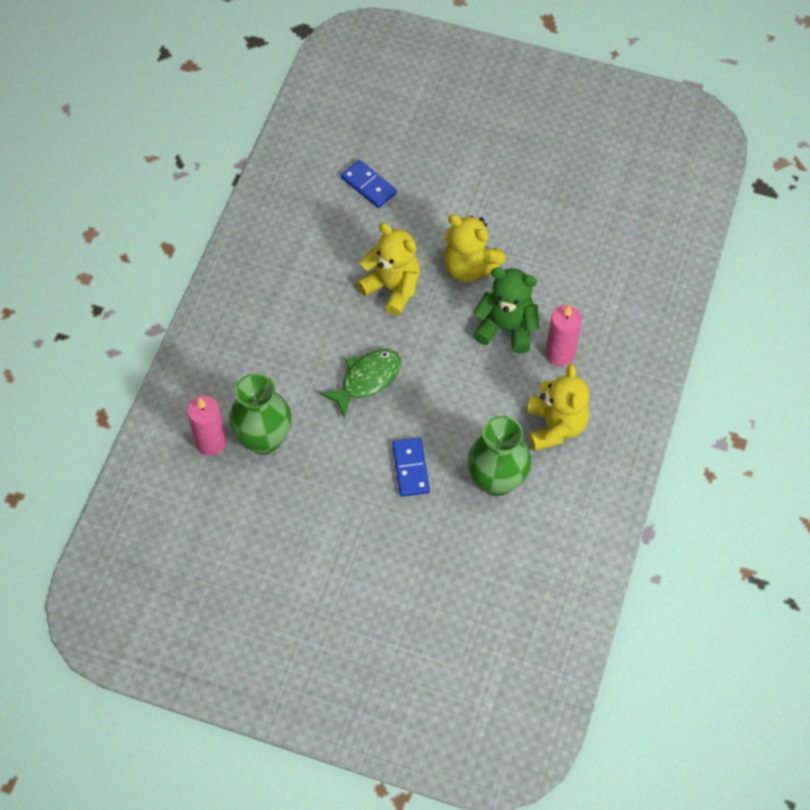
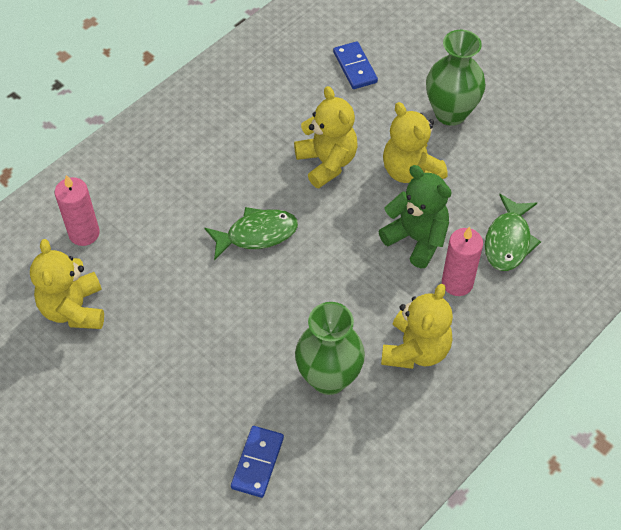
camera: 25 degrees right, 5 degrees down
green vase [229,373,291,455] -> green vase moved to [426,30,486,126]
blue domino [392,437,430,497] -> blue domino moved to [231,426,284,498]
none -> yellow teddy bear [30,239,104,329]
none -> green fish [485,194,541,271]

